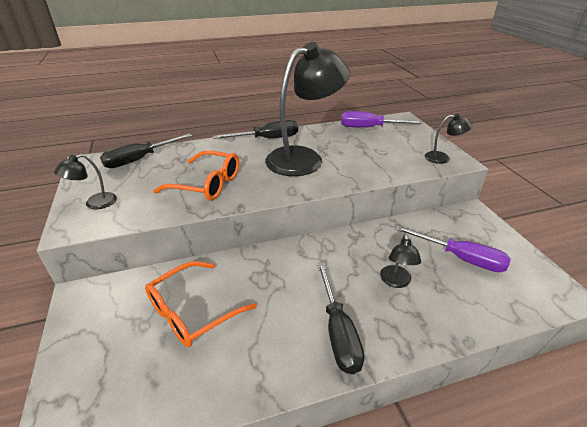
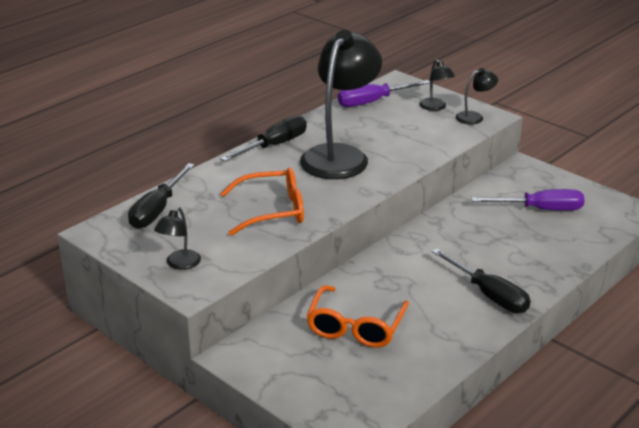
camera: 30 degrees left, 5 degrees down
black lamp [380,234,421,288] -> black lamp moved to [419,59,455,111]

